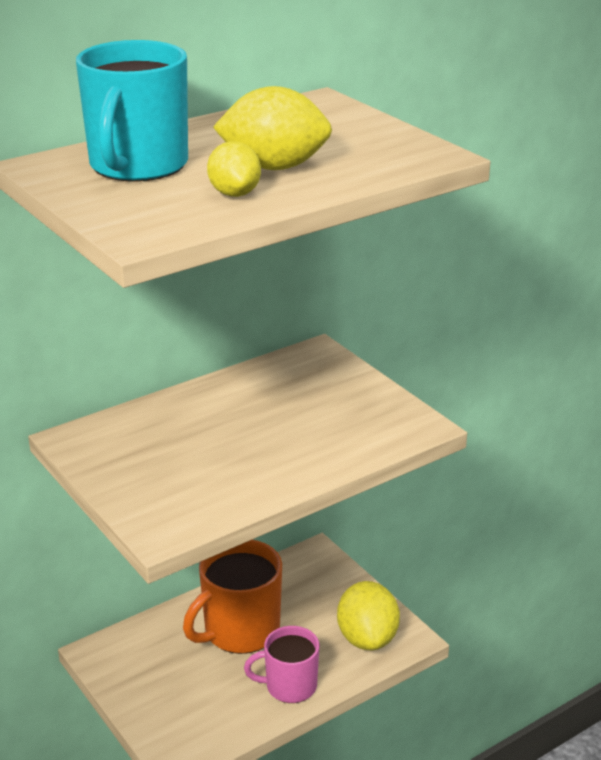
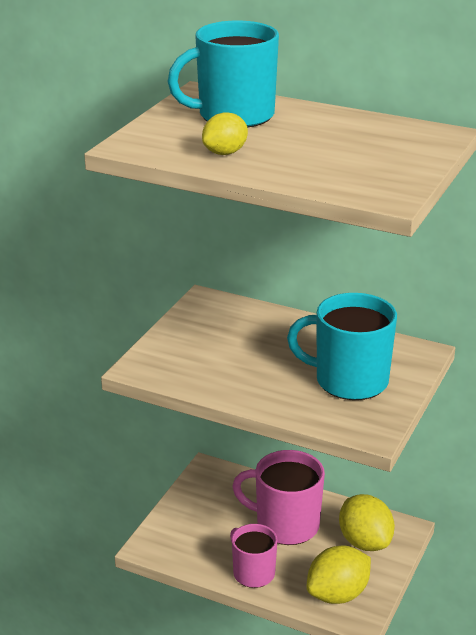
camera: 60 degrees right, 0 degrees up
orange mug [183,540,282,654] -> pink mug [232,450,325,545]
yellow lemon [213,86,332,170] -> yellow lemon moved to [339,494,395,551]
none -> turquoise mug [287,293,397,400]

